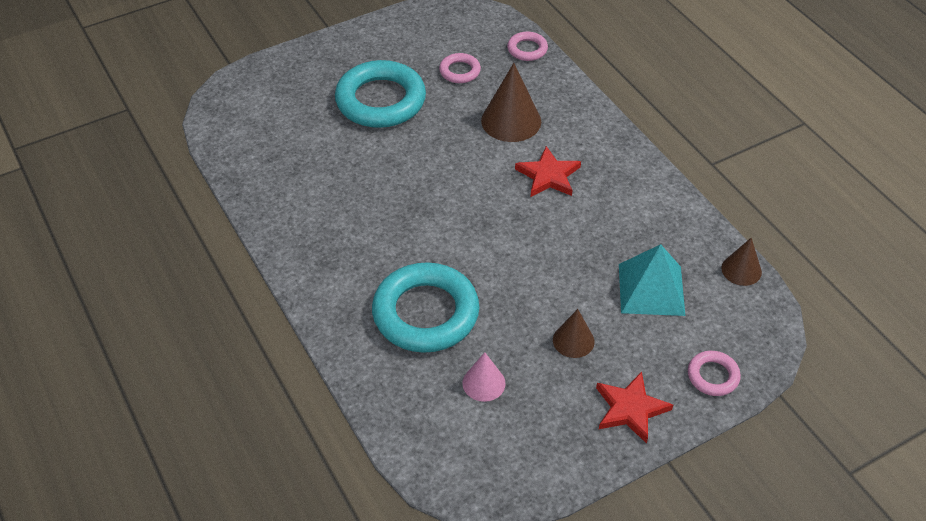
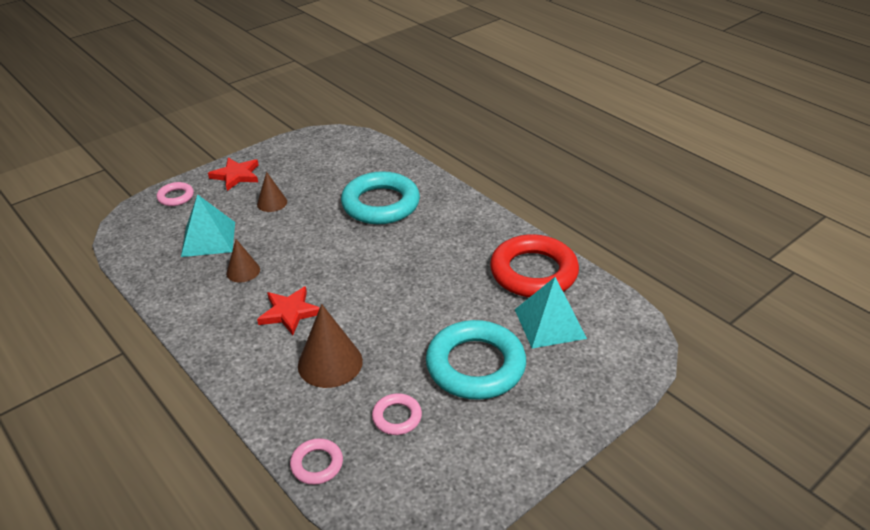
camera: 170 degrees right, 10 degrees down
pink cone [462,352,506,402] -> none
brown cone [722,238,762,286] -> brown cone moved to [226,239,260,283]
none -> red ring [490,234,579,297]
none -> turquoise pyramid [515,277,587,348]

